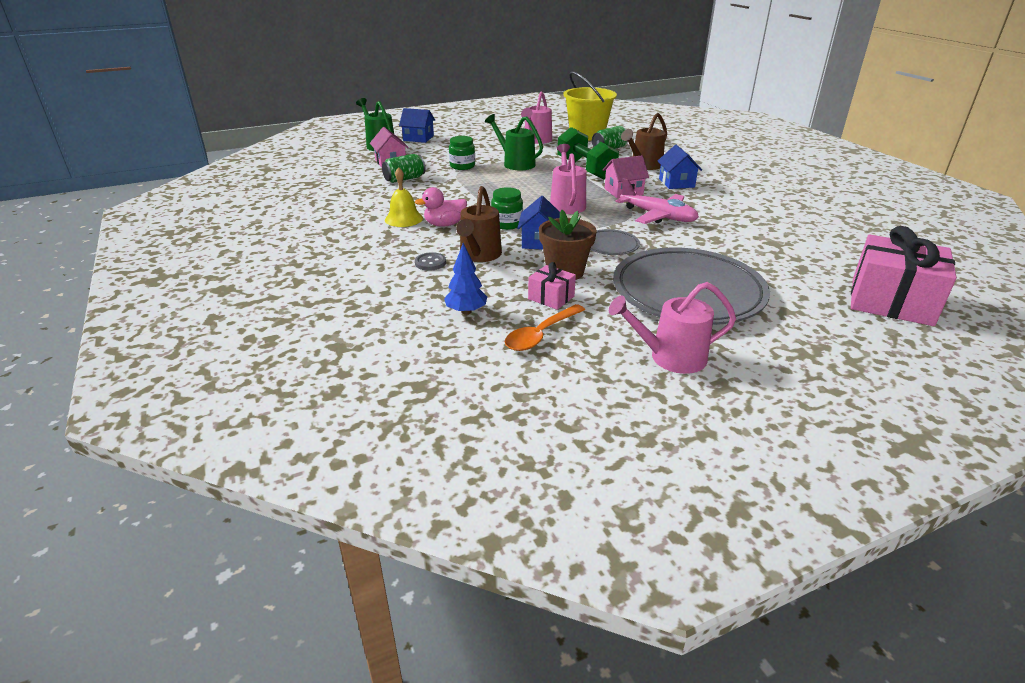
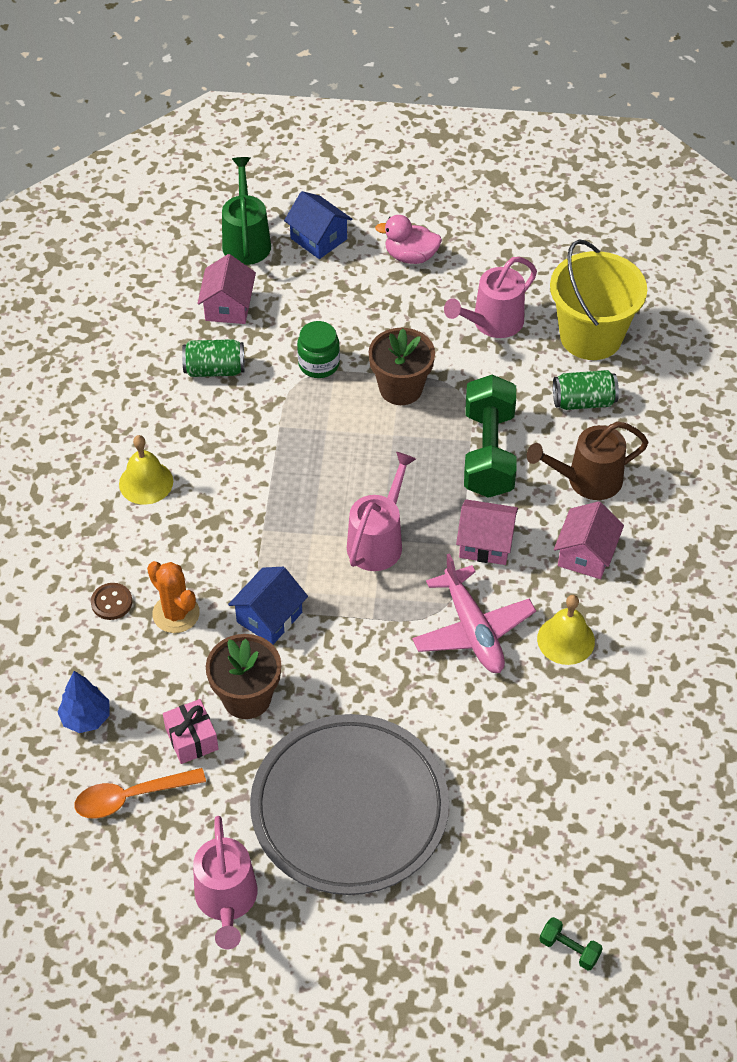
camera: 30 degrees right, 20 degrees up
pink duck [415,187,467,227] -> pink duck moved to [375,215,442,264]
grey button [415,252,446,271] -> brown button [91,583,132,620]
brown watering can [456,186,502,262] -> orange cactus [147,561,200,633]
green watering can [485,114,543,170] -> brown flower pot [368,328,435,405]
green jar [491,187,523,230] -> none
grey plate [590,229,640,255] -> none
pink watering can [609,282,736,374] -> pink watering can turned 120 degrees counterclockwise [193,816,258,949]
blue house [658,145,702,189] -> pink house [554,501,624,579]
pink gift [851,226,957,326] -> green dumbbell [540,917,603,970]
none -> yellow bell [537,595,595,665]

